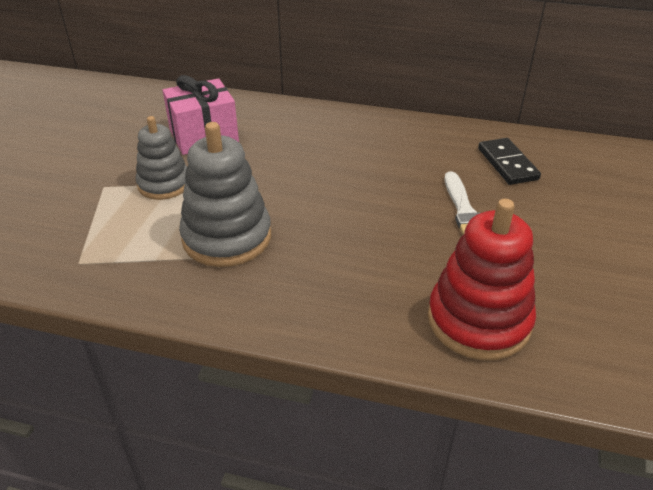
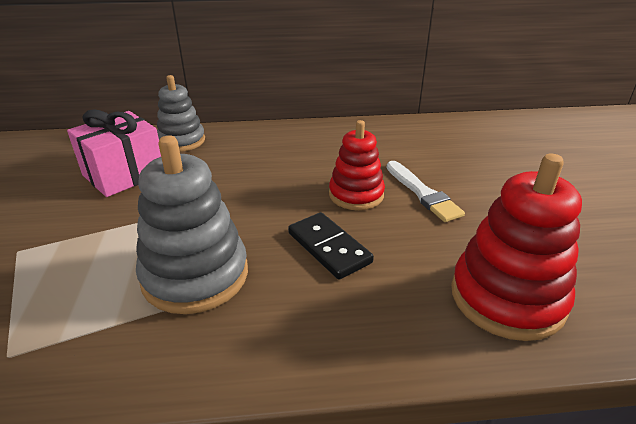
camera: 20 degrees left, 5 degrees down
grey stacking toy [135,116,187,200] -> grey stacking toy moved to [157,75,205,152]
black domino [478,138,541,185] -> black domino moved to [288,212,374,280]
none -> red stacking toy [329,120,385,210]

